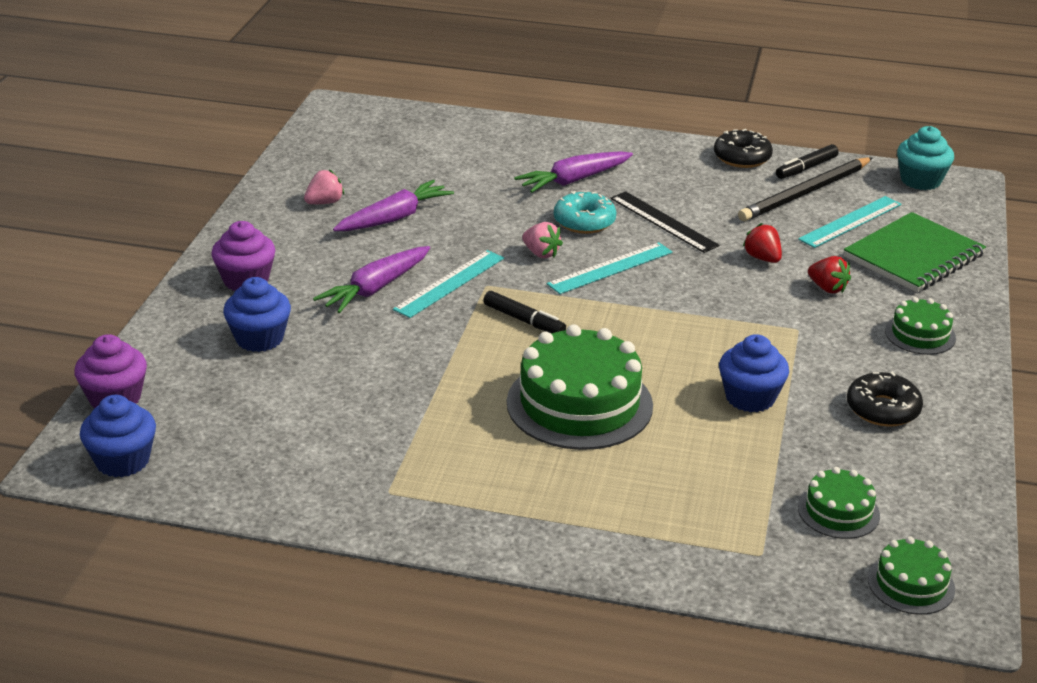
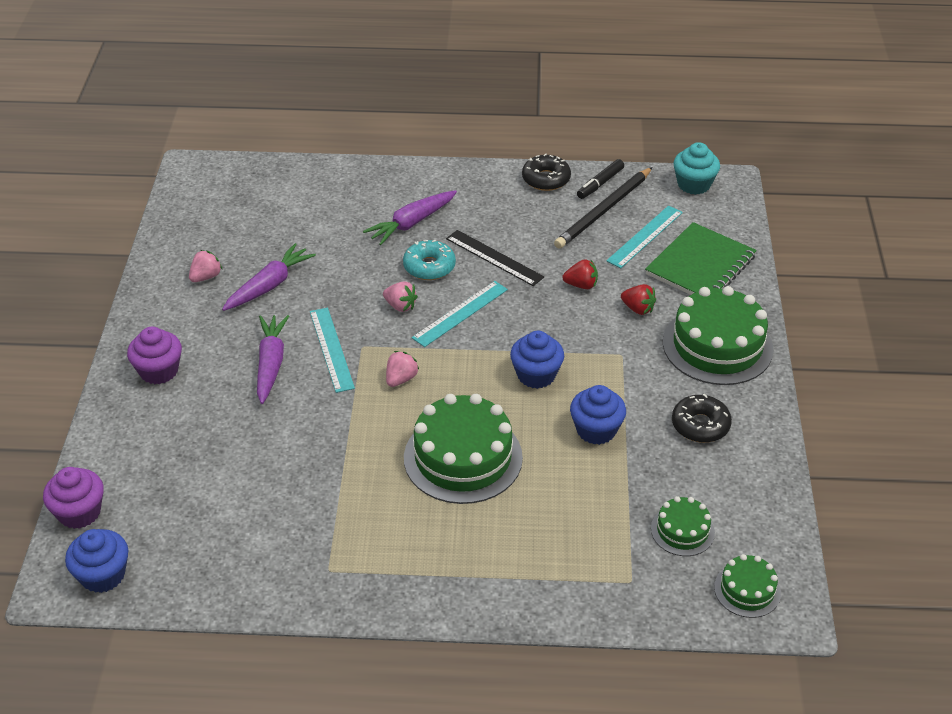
camera: 10 degrees left, 10 degrees up
blue cupcake [223,277,291,352] -> blue cupcake moved to [510,331,564,389]
purple carrot [313,246,430,313] -> purple carrot turned 150 degrees clockwise [257,315,289,404]
turquoise ruler [393,250,504,318] -> turquoise ruler turned 45 degrees counterclockwise [310,308,355,393]
black marker [483,291,566,333] -> pink strawberry [386,351,419,387]
red strawberry [743,223,782,263] -> red strawberry turned 135 degrees clockwise [562,259,598,289]
green cake [885,297,956,355] -> green cake [663,286,774,385], size x1.96

